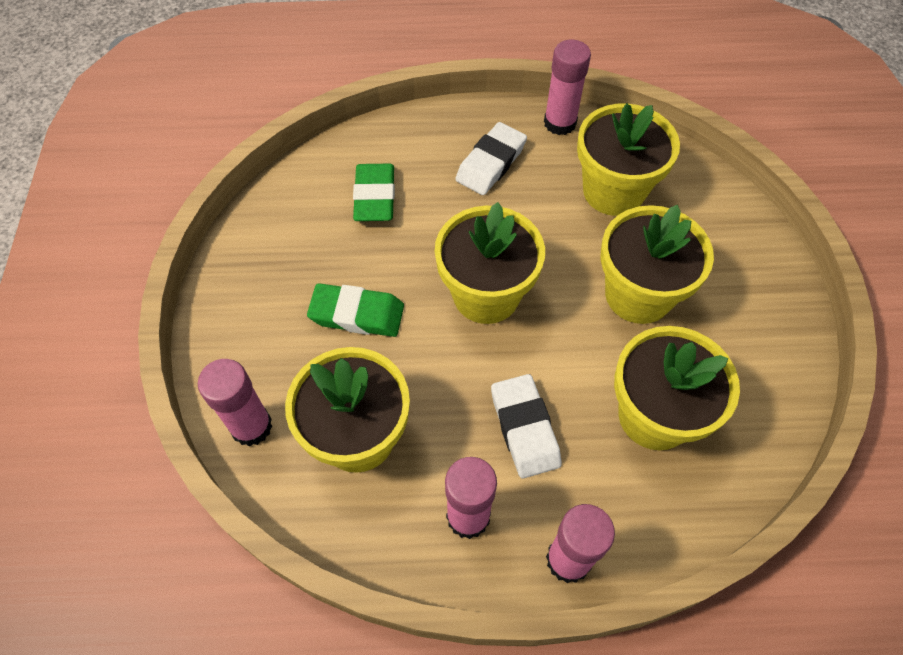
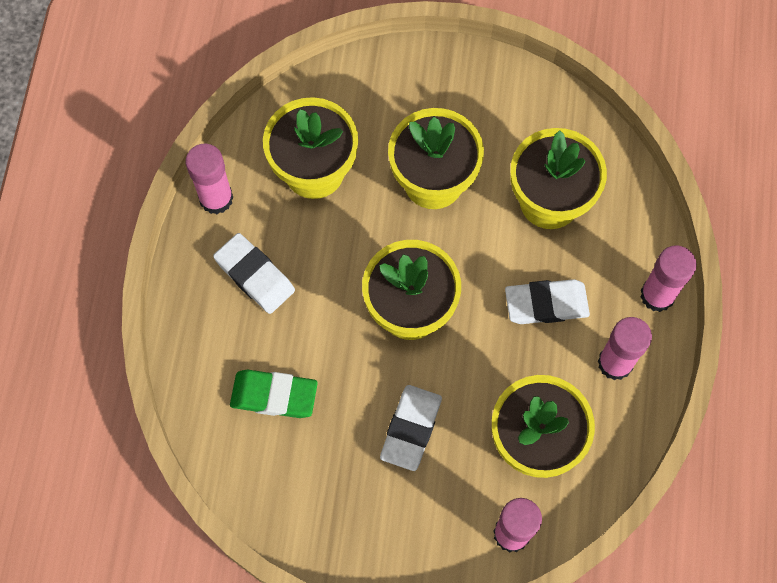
camera: 80 degrees left, 10 degrees up
green eraser [307,283,404,337] -> white eraser [380,385,442,471]

